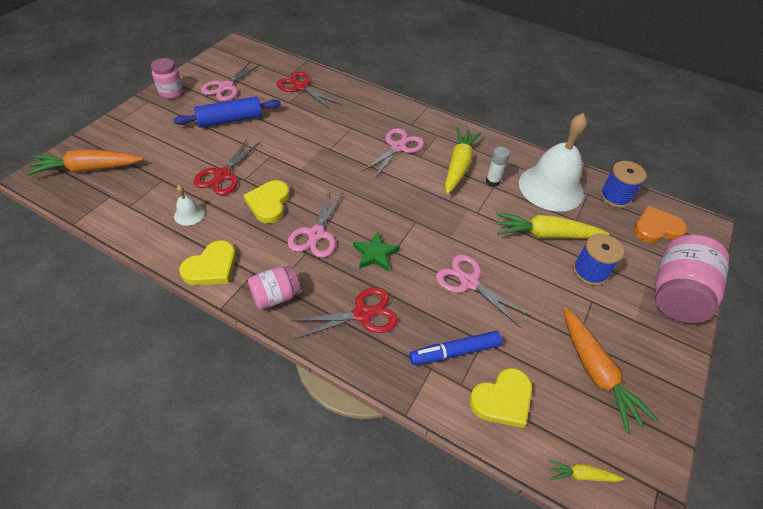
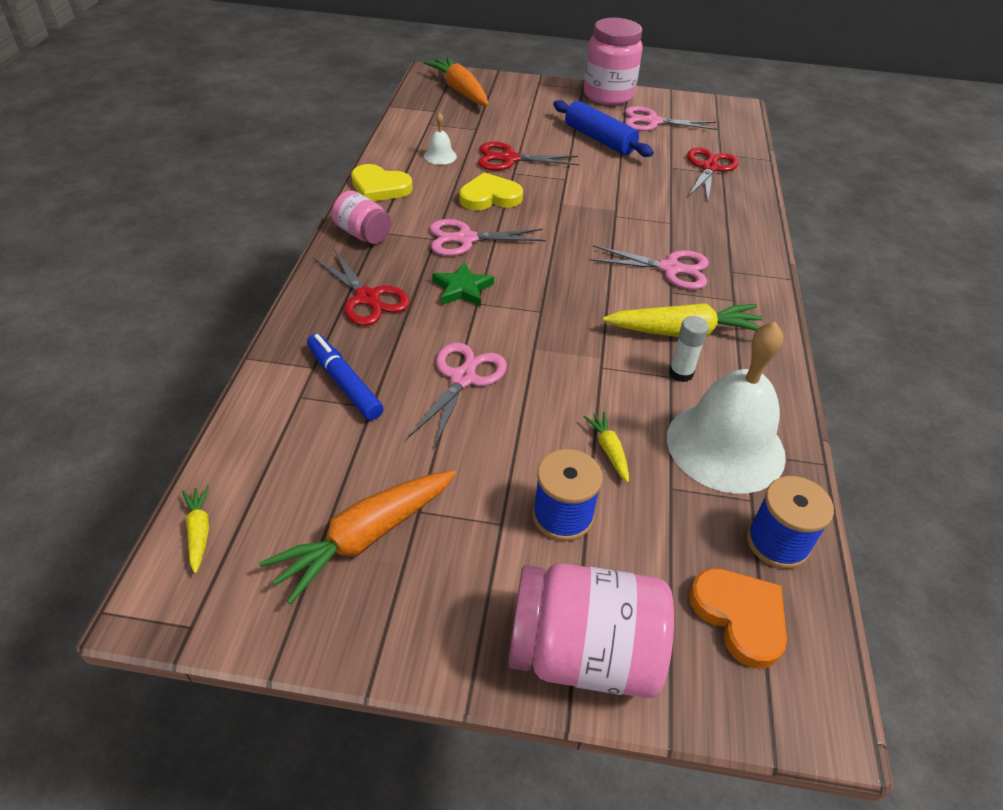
camera: 70 degrees right, 5 degrees down
pink jar [151,58,183,99] -> pink jar [584,18,643,105], size x1.74
yellow heart [469,368,532,428] -> none
yellow carrot [496,212,609,239] -> yellow carrot [583,412,629,482], size x0.48

